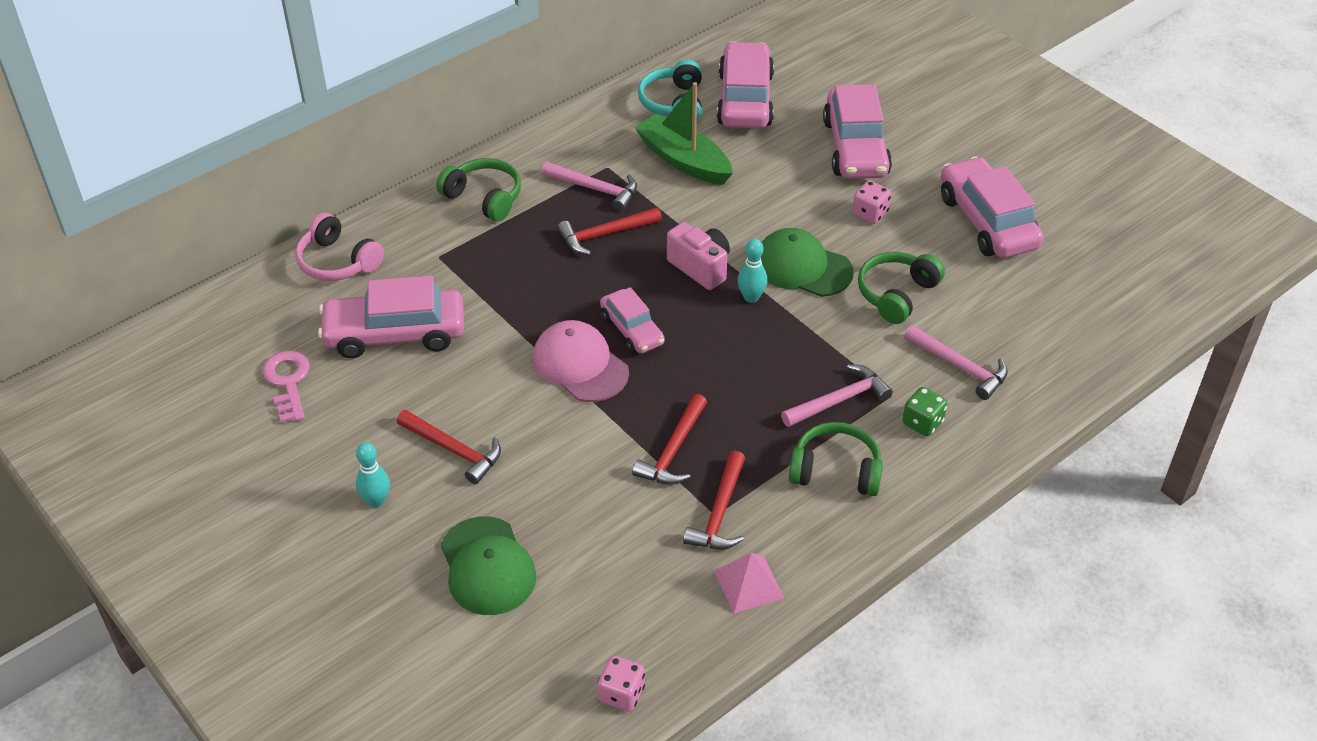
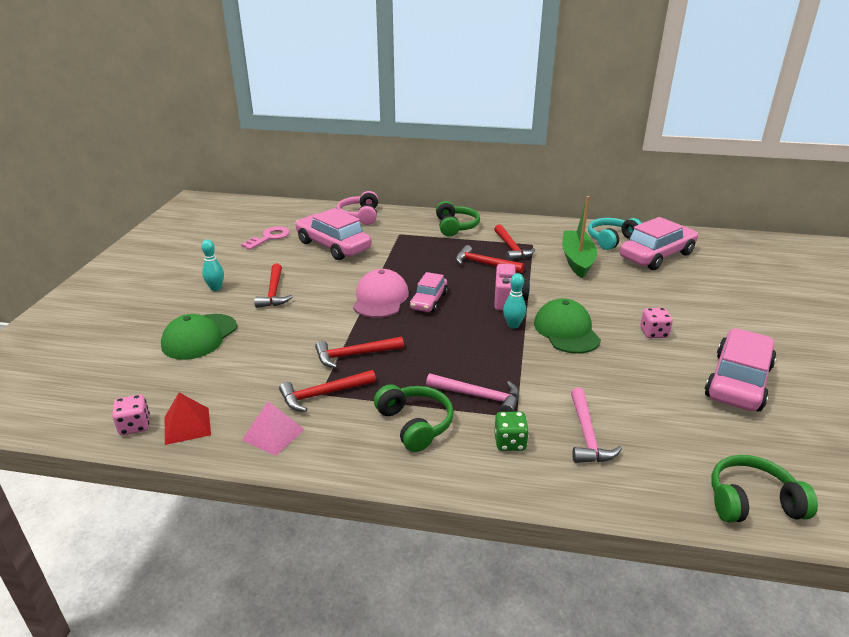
camera: 50 degrees right, 15 degrees down
pink hammer [541,162,637,211] -> red hammer [494,224,535,261]
pink car [823,84,892,179] -> none
green headphones [858,252,945,324] -> green headphones moved to [711,455,818,523]
none -> red pyramid [165,393,211,445]

